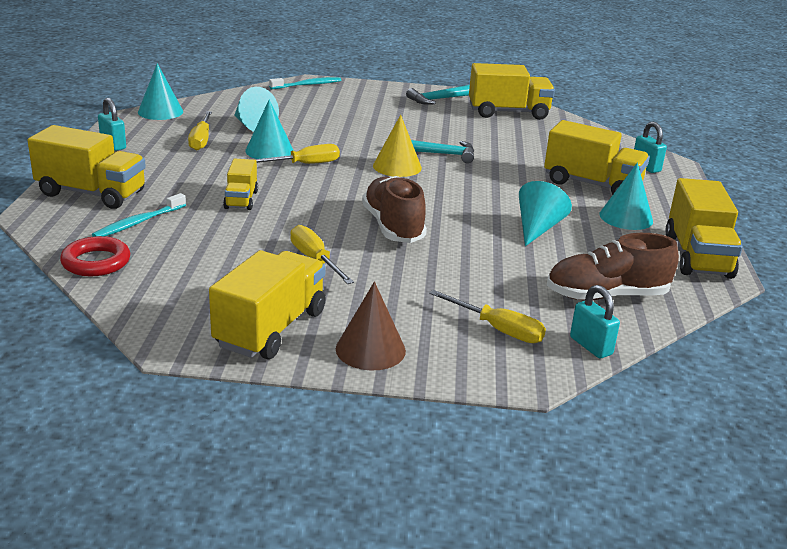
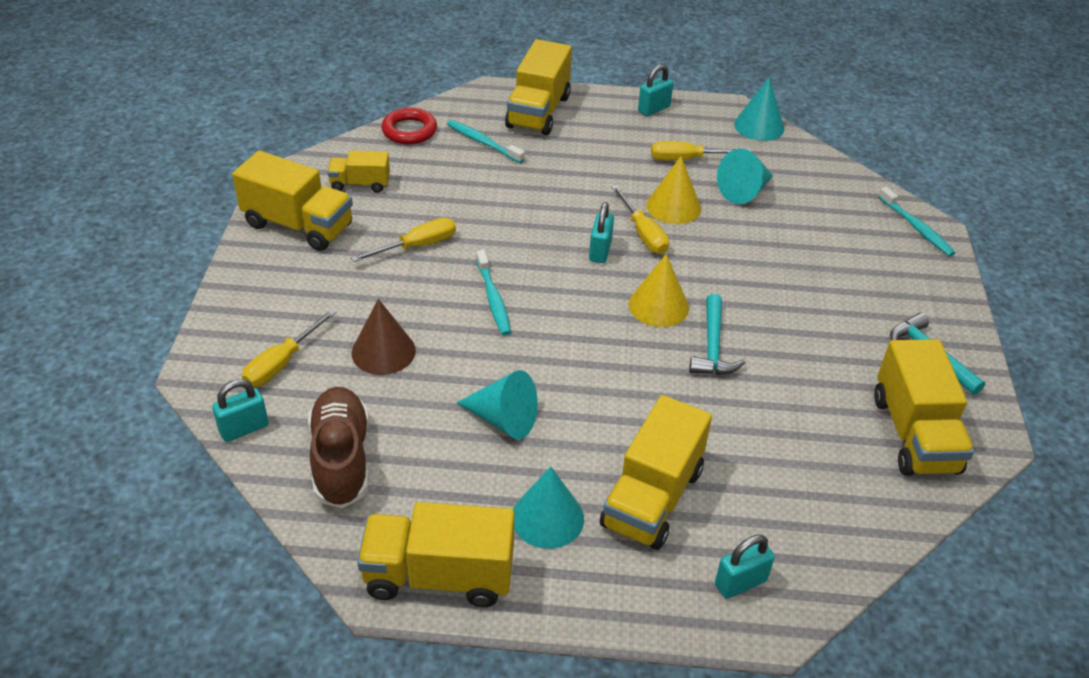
camera: 90 degrees right, 15 degrees up
yellow truck [223,159,258,210] -> yellow truck moved to [327,150,390,193]
turquoise cone [245,100,294,159] -> yellow cone [646,156,701,224]
brown cone [336,282,406,371] -> brown cone moved to [352,299,416,375]
brown shoe [362,176,427,243] -> turquoise toothbrush [476,250,511,335]
none -> turquoise padlock [589,202,614,263]

